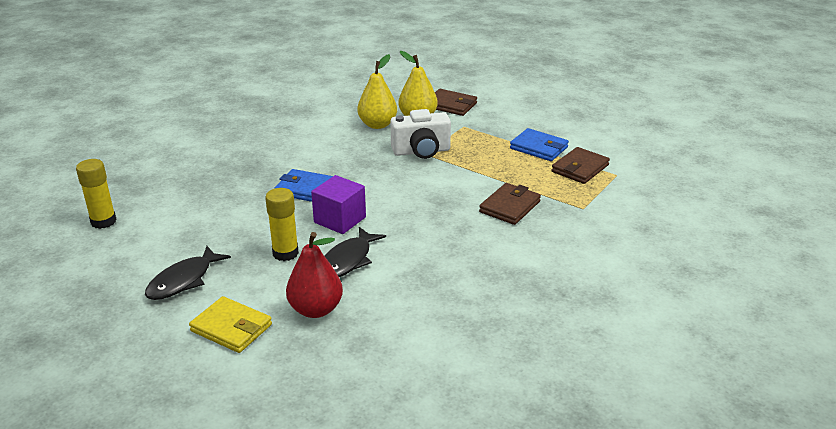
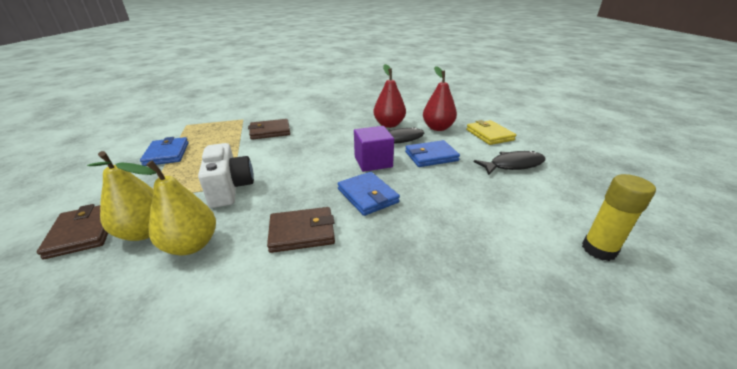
camera: 140 degrees left, 0 degrees up
yellow glue stick [265,188,299,261] -> blue wallet [405,140,460,167]
white camera [390,109,451,159] -> white camera turned 45 degrees clockwise [198,143,254,208]
brown wallet [551,147,610,184] -> brown wallet moved to [267,207,335,253]
none -> red pear [373,64,406,128]

